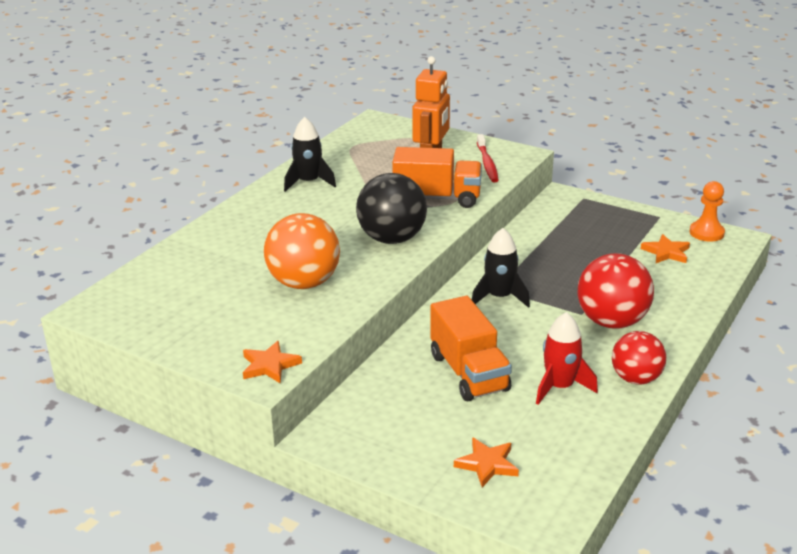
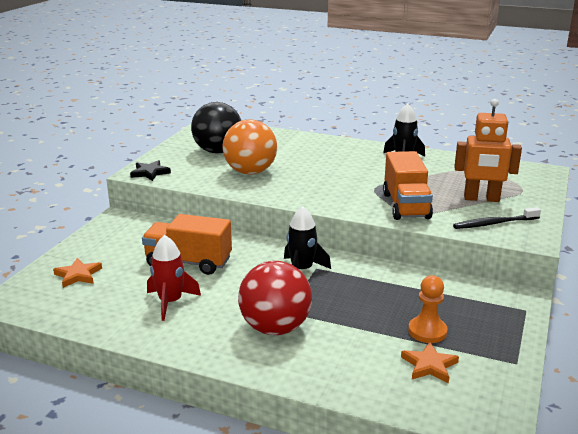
camera: 80 degrees right, 5 degrees down
orange star [243,341,302,384] -> black star [130,160,171,181]
black ball [356,173,427,244] -> black ball moved to [191,102,241,153]
orange truck [430,296,512,401] -> orange truck turned 45 degrees clockwise [142,214,232,275]
red toothbrush [477,134,498,182] -> black toothbrush [453,207,541,229]
red ball [612,331,666,385] -> none
orange pawn [689,181,725,242] -> orange pawn moved to [408,275,448,343]

